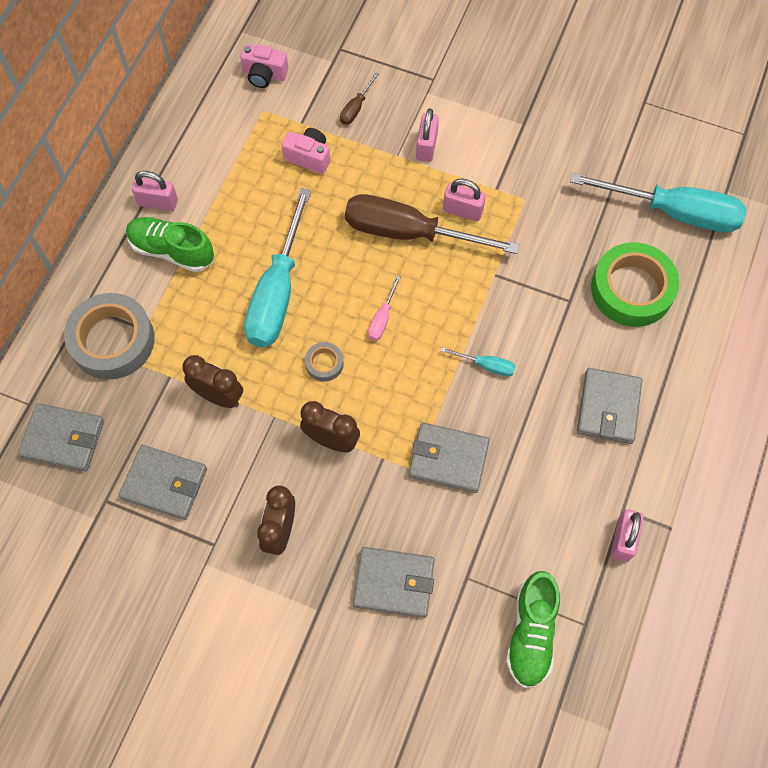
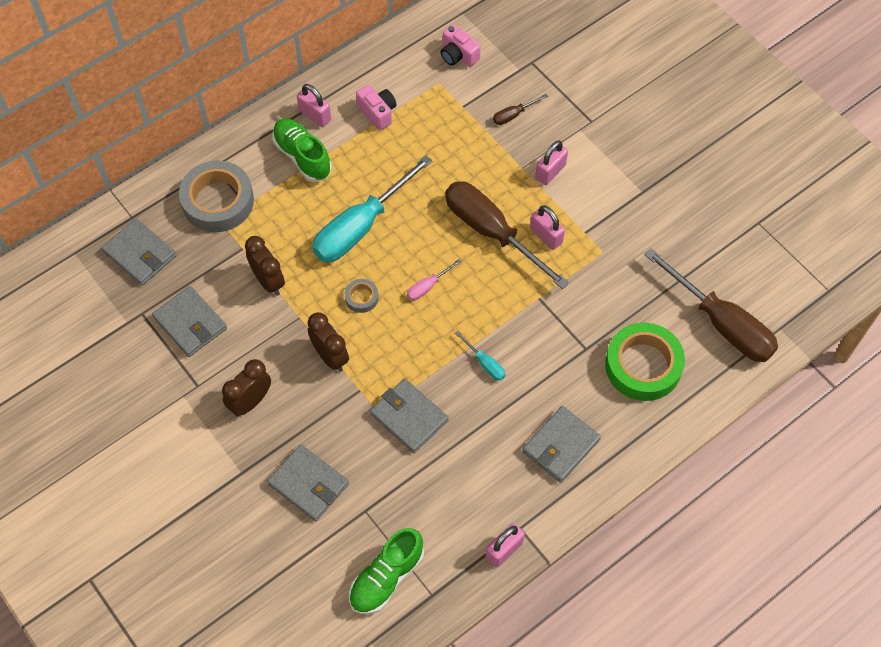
camera: 30 degrees right, 5 degrees down
pink camera [281,128,331,174] -> pink camera moved to [356,85,397,130]
turquoise screwdriver [570,173,746,233] -> brown screwdriver [644,248,778,362]

